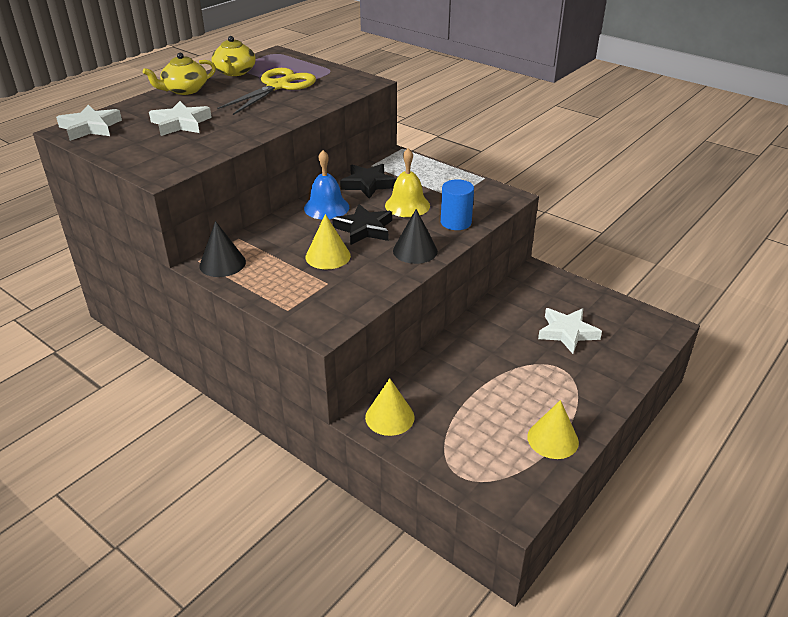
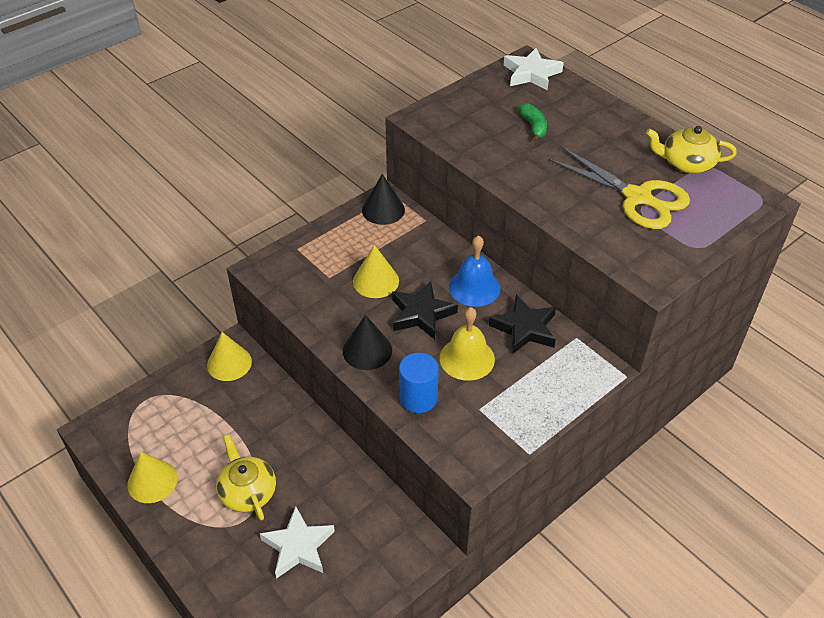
camera: 100 degrees right, 10 degrees up
yellow teapot [143,53,216,95] -> yellow teapot moved to [216,435,276,521]
white star [149,101,212,136] -> green banana [518,103,547,142]

